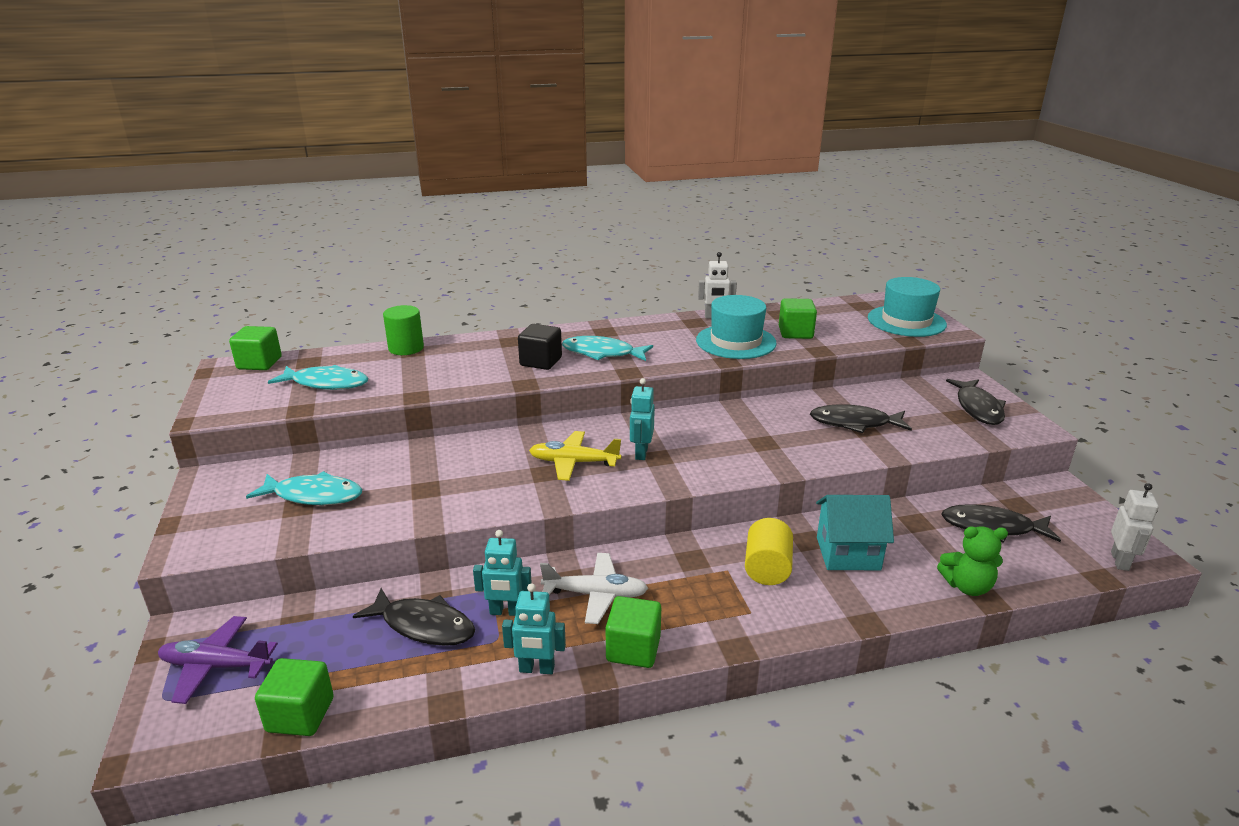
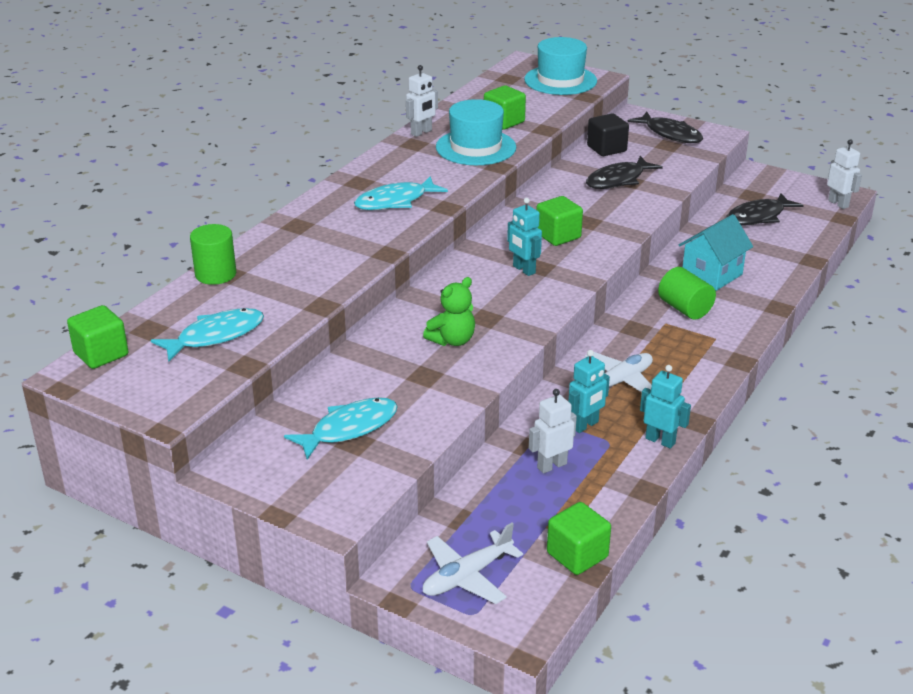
camera: 45 degrees left, 5 degrees up
purple plane [158,616,278,704] -> white plane [423,523,523,604]
black fish [353,588,475,646] -> white robot [529,389,577,474]
turquoise robot [502,583,566,674] -> turquoise robot turned 105 degrees counterclockwise [640,365,691,449]
black cube [518,324,562,370] -> black cube moved to [587,114,629,156]
yellow plane [529,431,621,481] -> none
green cube [606,596,661,668] -> green cube moved to [536,196,583,246]
yellow cylinder [745,518,793,585] -> green cylinder [658,267,716,320]
green teddy bear [937,526,1008,596] -> green teddy bear moved to [423,277,475,346]

